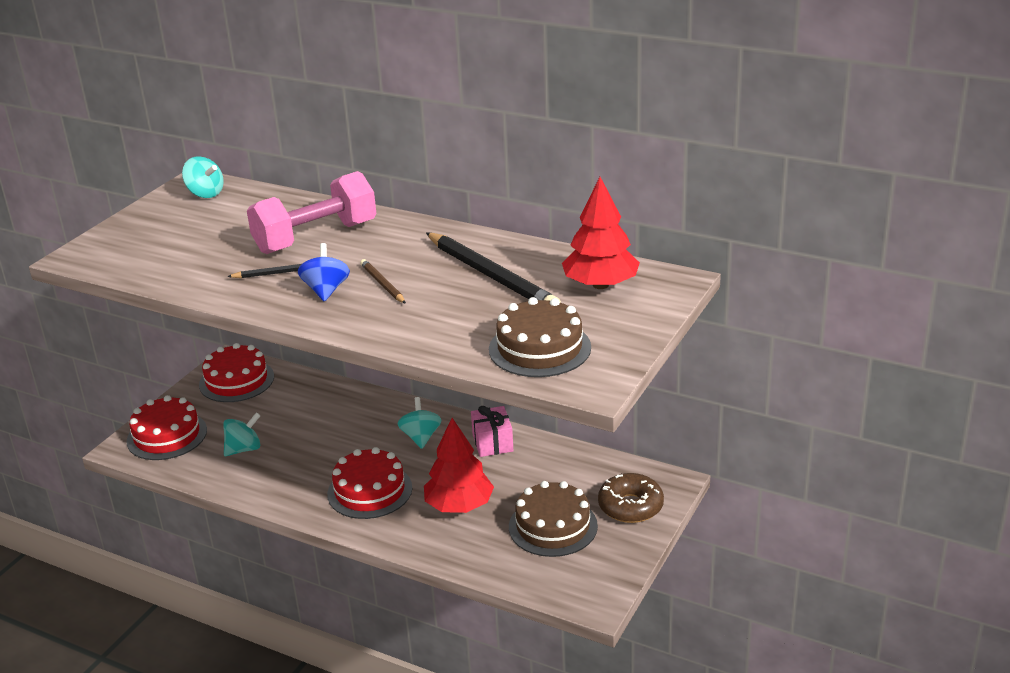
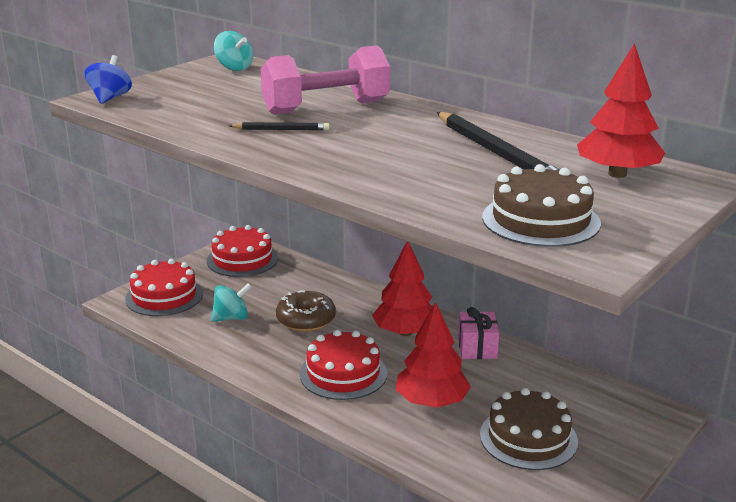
camera: 10 degrees right, 5 degrees down
blue spinning top [298,243,350,302] -> blue spinning top moved to [84,55,132,104]
brown pencil [360,259,406,304] -> none
turquoise spinning top [398,397,441,449] -> red tree [372,241,433,336]
brown donut [598,473,664,523] -> brown donut moved to [276,290,336,332]

